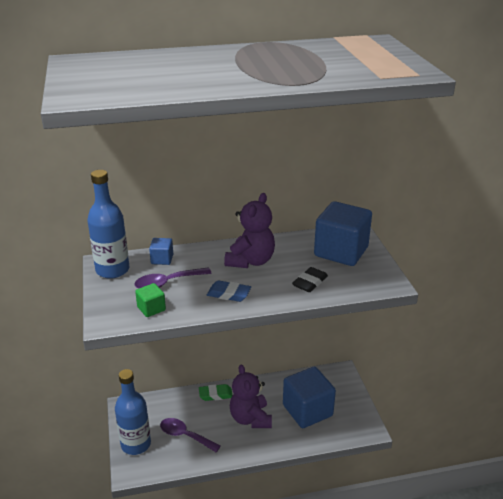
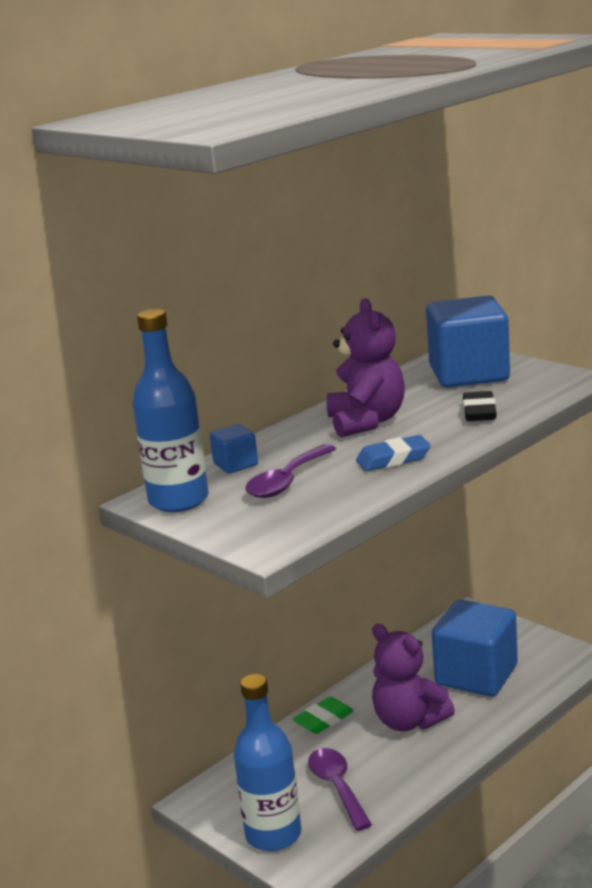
camera: 30 degrees left, 10 degrees down
green cube [135,283,166,317] -> none
purple spoon [160,418,221,452] -> purple spoon turned 75 degrees clockwise [308,748,372,831]

